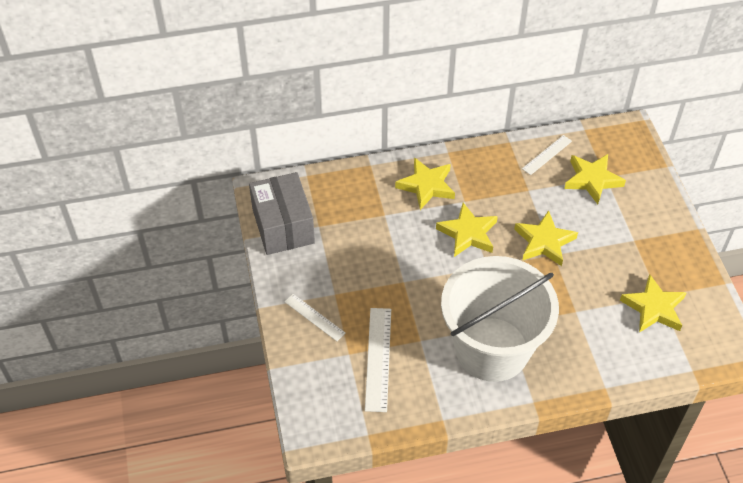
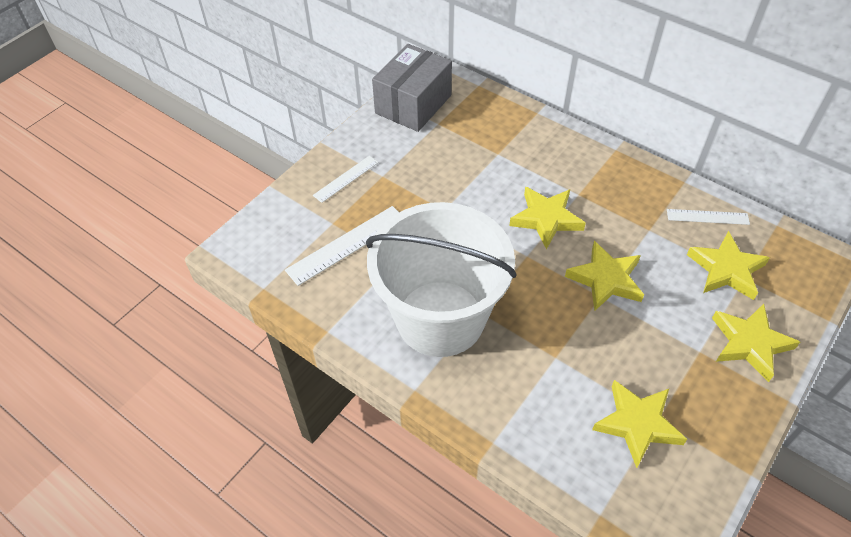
camera: 50 degrees right, 0 degrees up
white ruler [284,294,345,341] -> white ruler turned 45 degrees clockwise [313,156,379,203]
yellow star [395,158,455,210] -> yellow star moved to [712,304,800,382]

